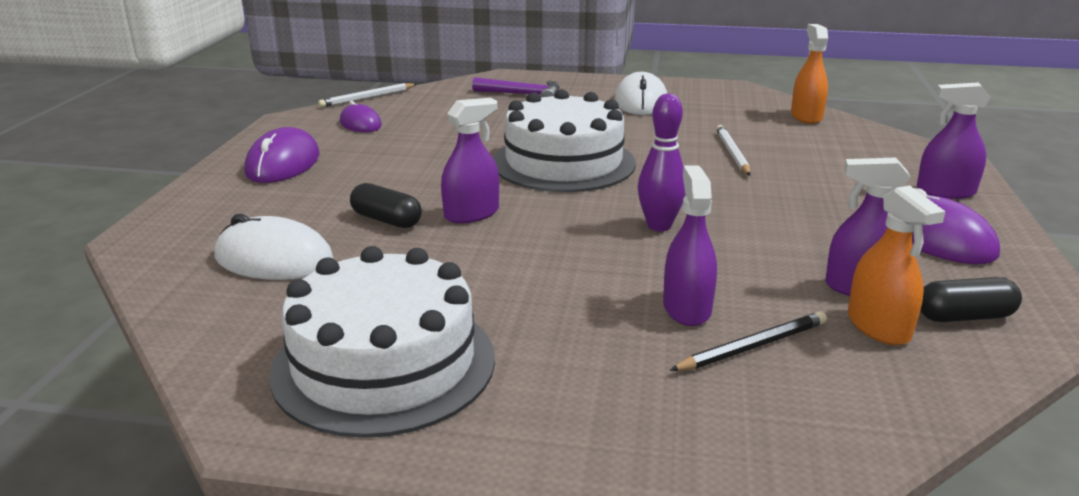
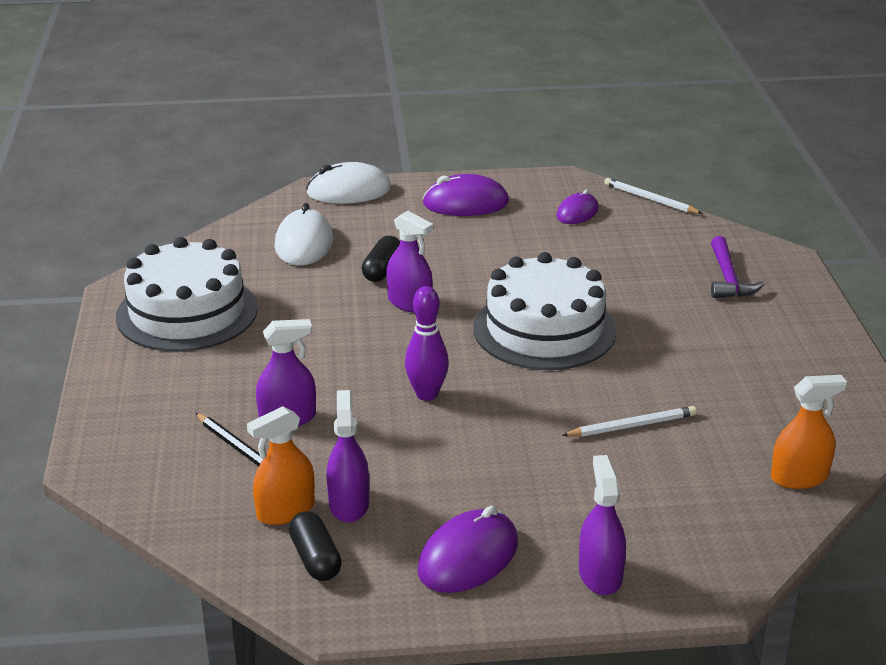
camera: 75 degrees right, 5 degrees up
white mouse [614,72,667,115] -> white mouse moved to [306,162,391,204]

